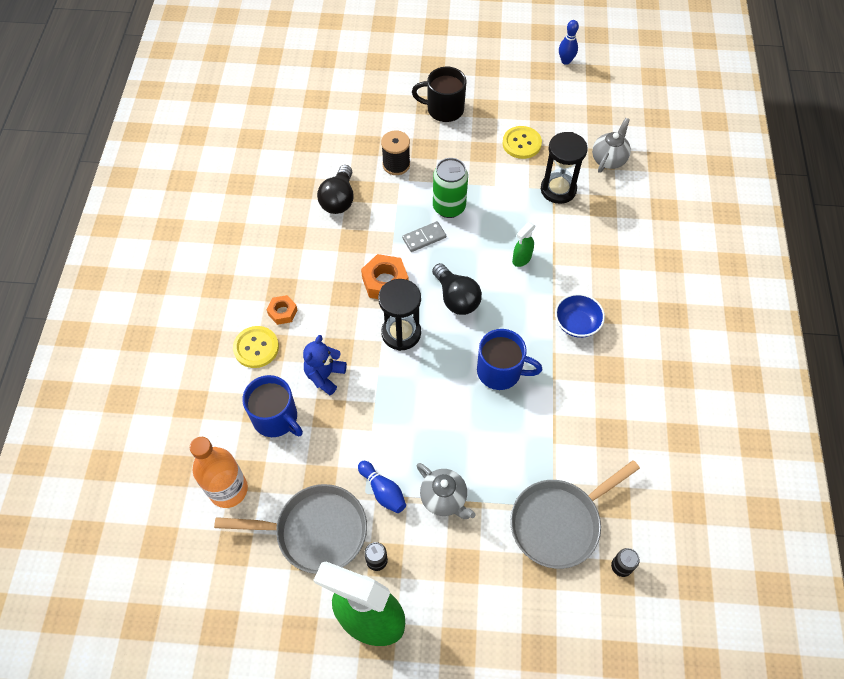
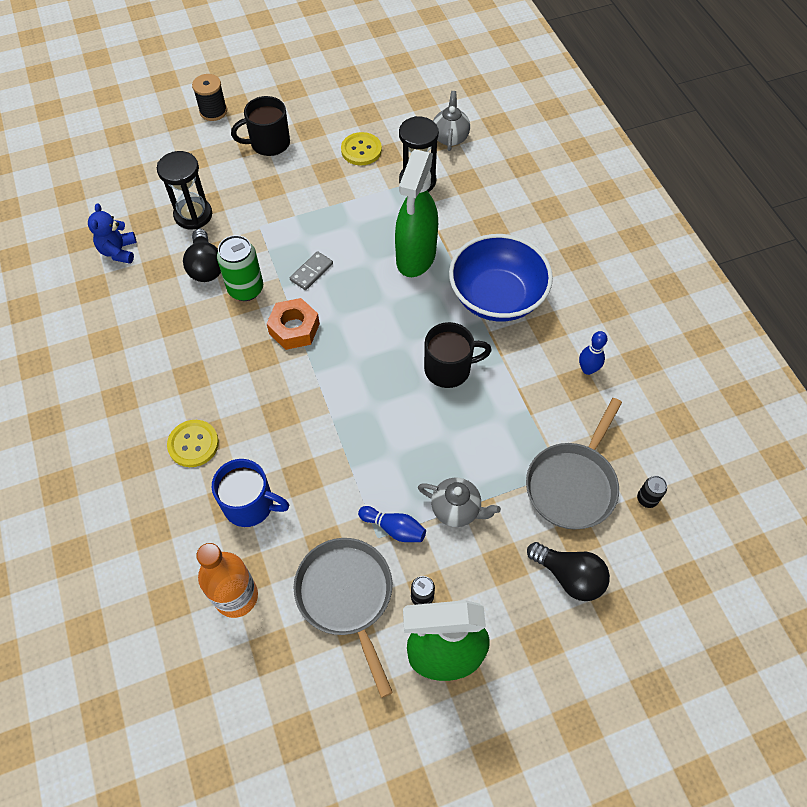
camera: 25 degrees left, 0 degrees up
grey pan [214,484,367,574] -> grey pan turned 90 degrees counterclockwise [294,538,393,698]
orange nut [267,295,297,325] -> none
blue teddy bear [303,335,347,395] -> blue teddy bear moved to [88,203,137,264]
black hourglass [378,279,421,351] -> black hourglass moved to [157,151,212,229]
black spool [381,130,410,175] -> black spool moved to [192,74,227,121]
black light bulb [432,263,482,315] -> black light bulb moved to [527,542,610,601]
green can [433,158,468,218] -> green can moved to [217,235,263,301]
blue mug [477,329,542,390] -> black mug [424,322,492,388]
green spray bottle [512,222,535,267] -> green spray bottle [395,149,438,277], size x2.33
blue bowl [555,294,605,338] -> blue bowl [449,234,553,322], size x1.99
blue bowling pin [559,20,579,65] -> blue bowling pin moved to [579,331,607,375]

